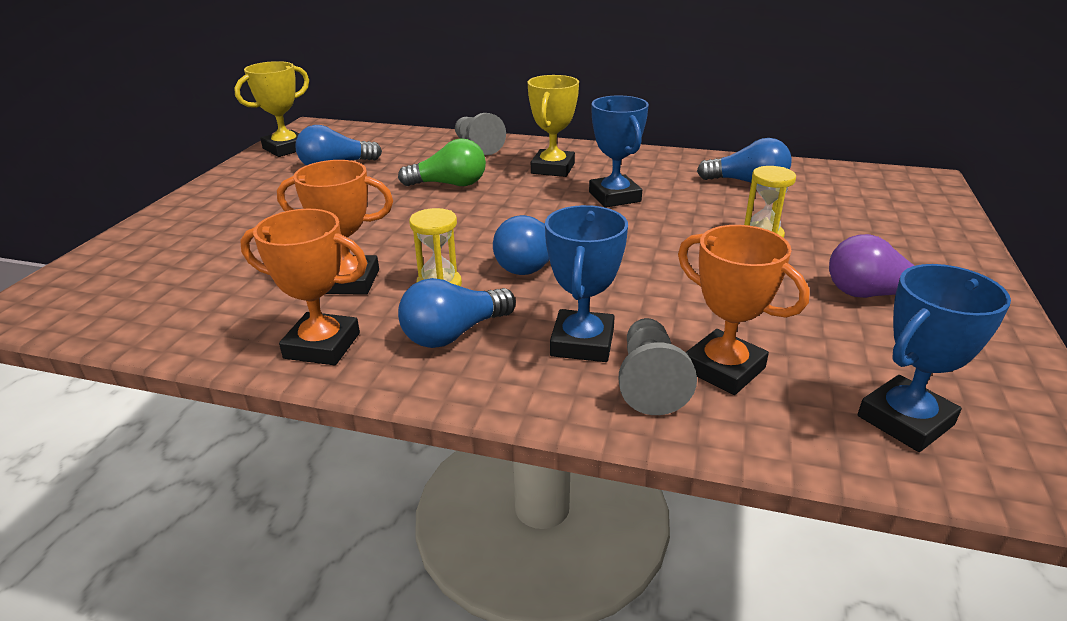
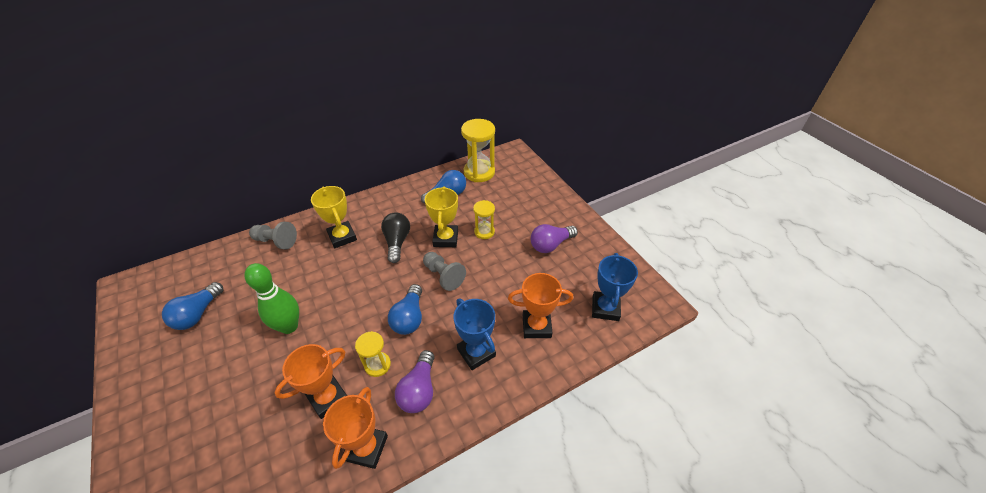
camera: 45 degrees left, 15 degrees up
yellow trophy [234,61,309,157] -> yellow trophy moved to [425,186,458,247]
orange trophy [240,209,367,365] -> orange trophy turned 45 degrees counterclockwise [323,387,388,469]
green light bulb [398,139,486,186] -> none
blue light bulb [398,278,516,348] -> purple light bulb [395,350,435,413]
blue trophy [589,95,649,208] -> black light bulb [381,212,410,263]
grey pawn [618,318,697,415] -> grey pawn moved to [423,252,466,291]
none -> green bowling pin [244,263,299,334]
none -> yellow hourglass [461,119,495,182]

